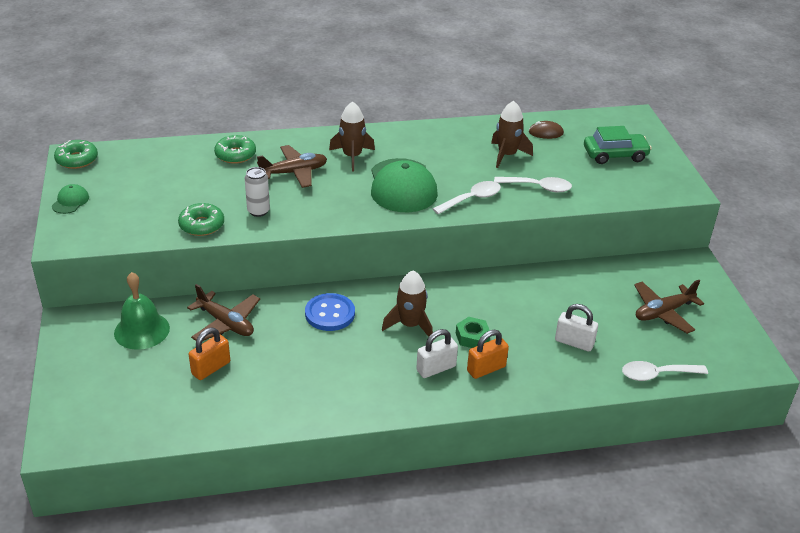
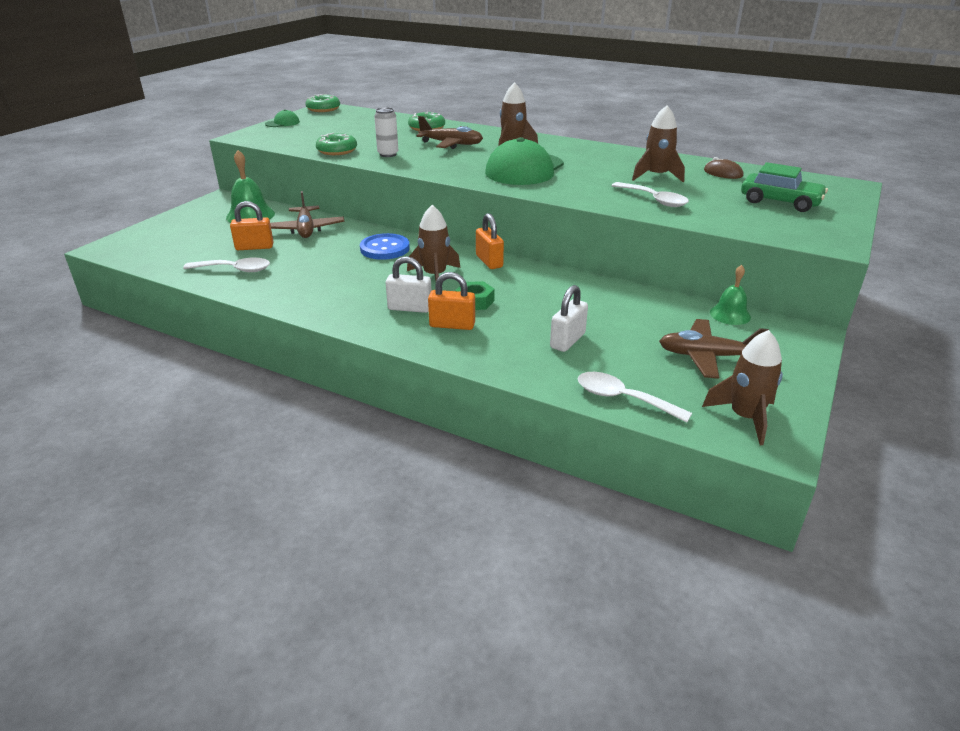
camera: 40 degrees right, 5 degrees down
white spoon [433,181,501,214] -> white spoon moved to [183,258,270,272]
white padlock [555,304,598,351] -> white padlock turned 60 degrees clockwise [550,285,588,352]
none -> orange padlock [476,213,504,269]
none -> brown rocket [702,330,783,445]
none -> green bell [710,265,751,325]

